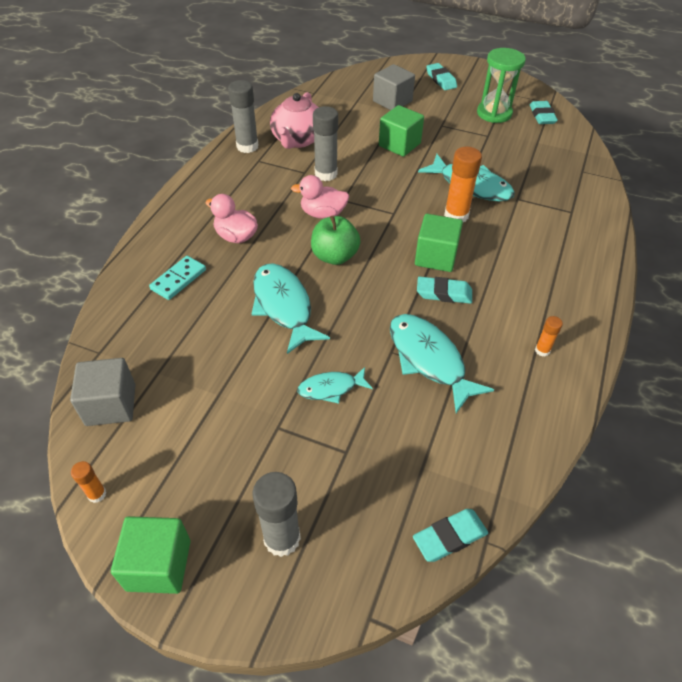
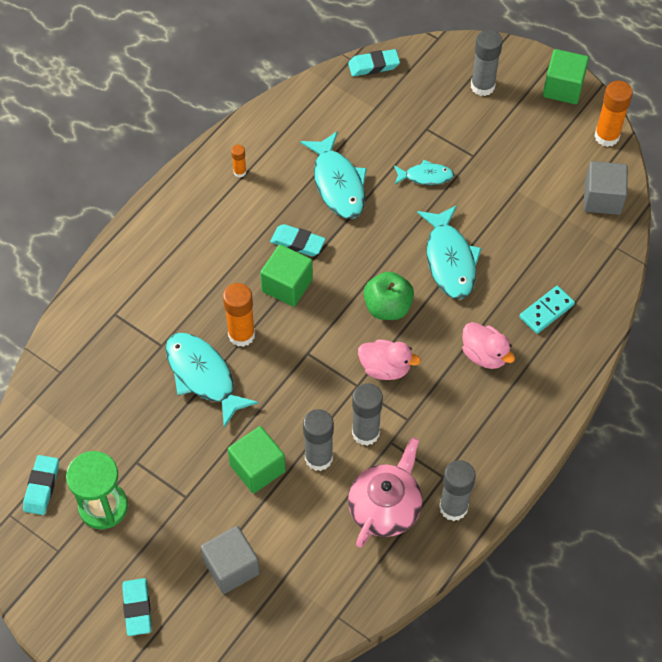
camera: 165 degrees left, 10 degrees up
orange glue stick [71,461,106,503] -> orange glue stick [594,80,633,147], size x1.96
none -> grey glue stick [303,409,334,471]

